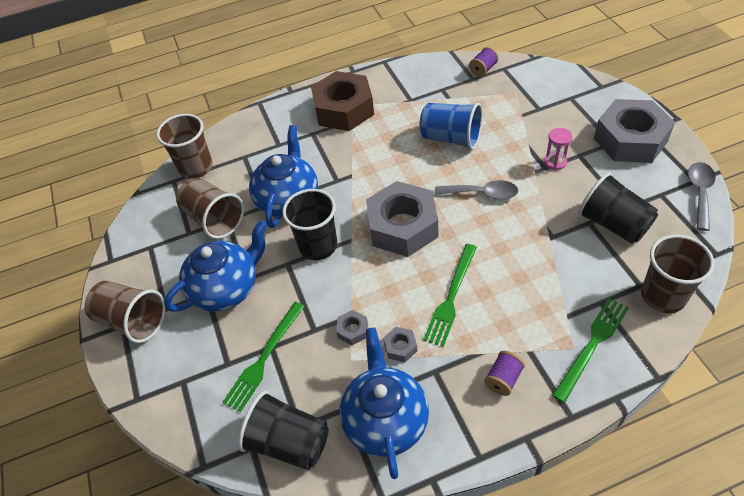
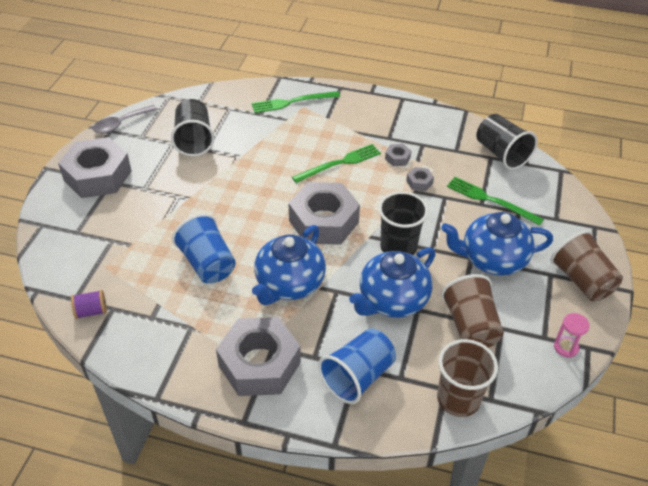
camera: 150 degrees left, 5 degrees down
green fork [222,302,305,412] -> green fork turned 120 degrees counterclockwise [447,177,544,226]
brown nut [311,71,374,131] -> grey nut [216,317,301,396]
blue teapot [340,327,429,479] -> blue teapot moved to [252,225,326,305]
grey spoon [435,180,518,200] -> none
purple spool [484,351,525,396] -> none
pink hourglass [544,128,572,170] -> pink hourglass moved to [554,313,589,358]
brown cup [641,235,714,313] -> none
none -> blue cup [318,328,396,404]

